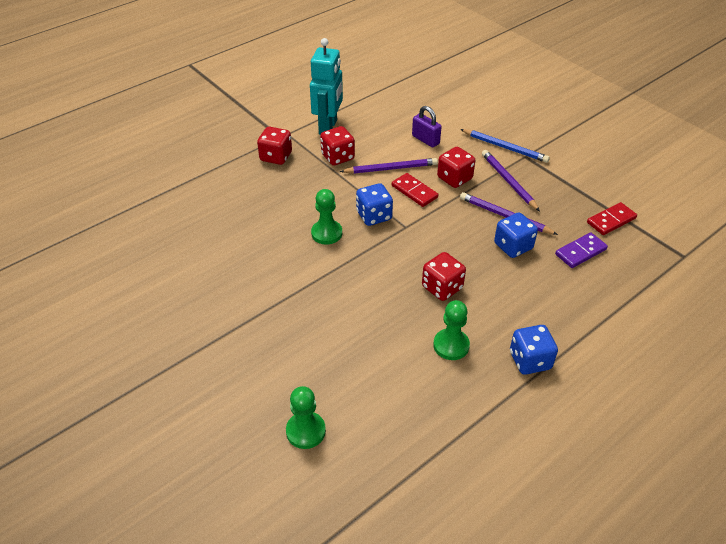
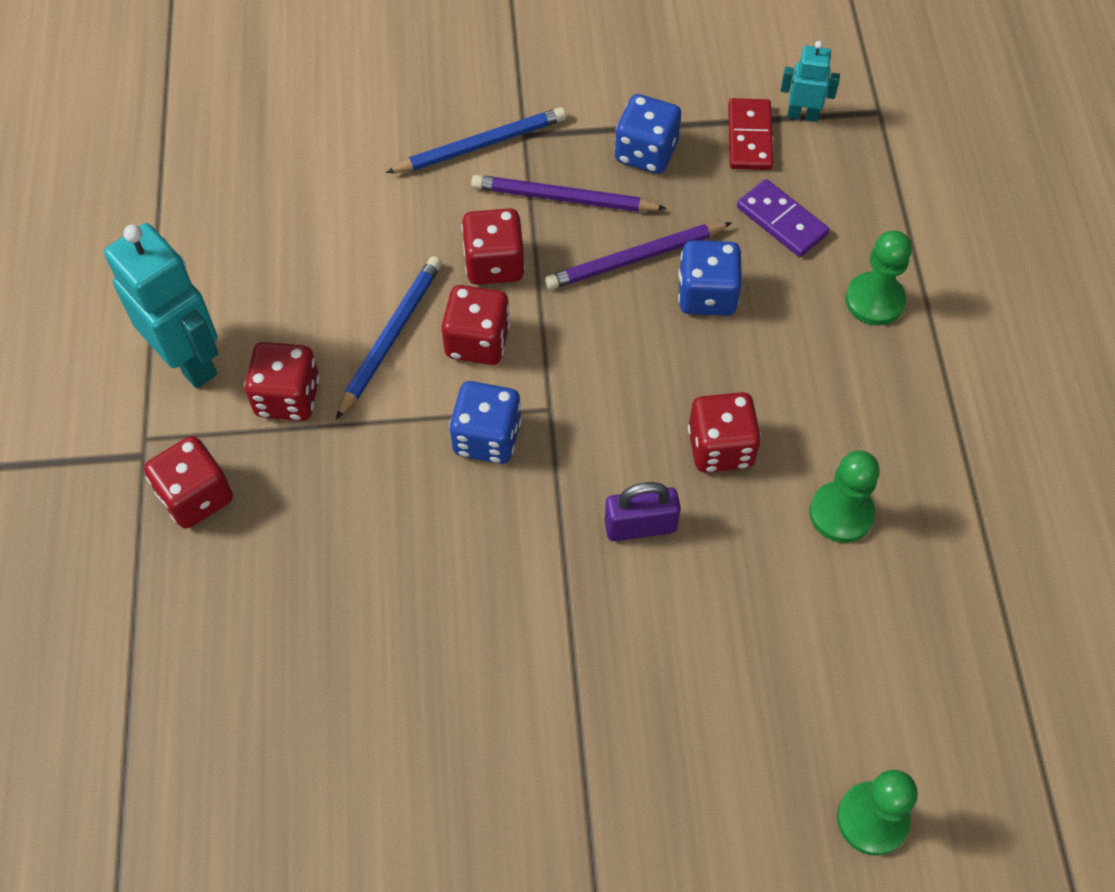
camera: 55 degrees left, 15 degrees up
green pawn [311,189,342,245] -> green pawn moved to [845,231,912,326]
purple pencil [340,158,438,174] -> blue pencil [336,256,442,420]
red domino [392,173,438,207] -> red dice [442,285,510,365]
purple padlock [412,106,442,147] -> purple padlock moved to [605,482,681,541]
blue dice [510,325,558,375] -> blue dice moved to [615,94,681,174]
purple domino [555,232,608,268] -> purple domino turned 45 degrees counterclockwise [737,179,830,257]
none -> turquoise robot [780,41,840,122]

